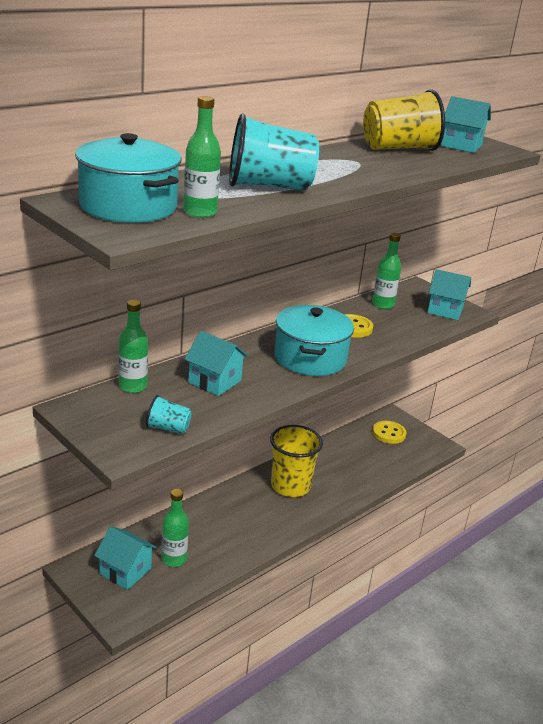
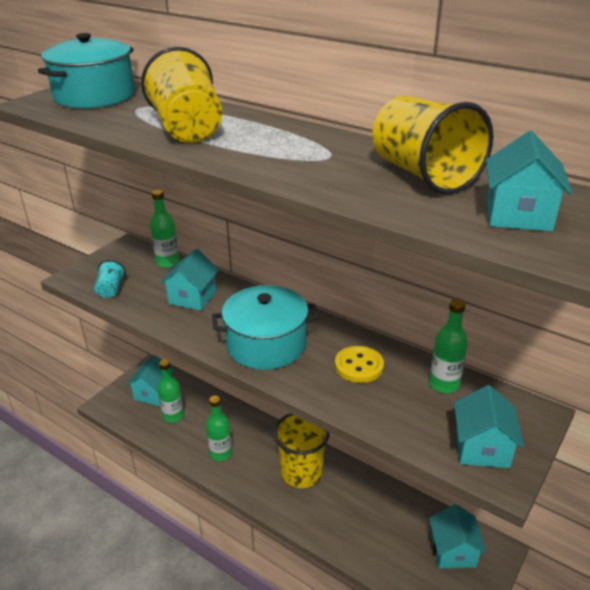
camera: 80 degrees right, 5 degrees up
green bottle [184,96,221,218] -> green bottle moved to [206,395,232,461]
turquoise cup [229,114,319,191] -> yellow cup [141,47,222,143]
yellow button [372,421,407,444] -> turquoise house [429,504,487,569]

